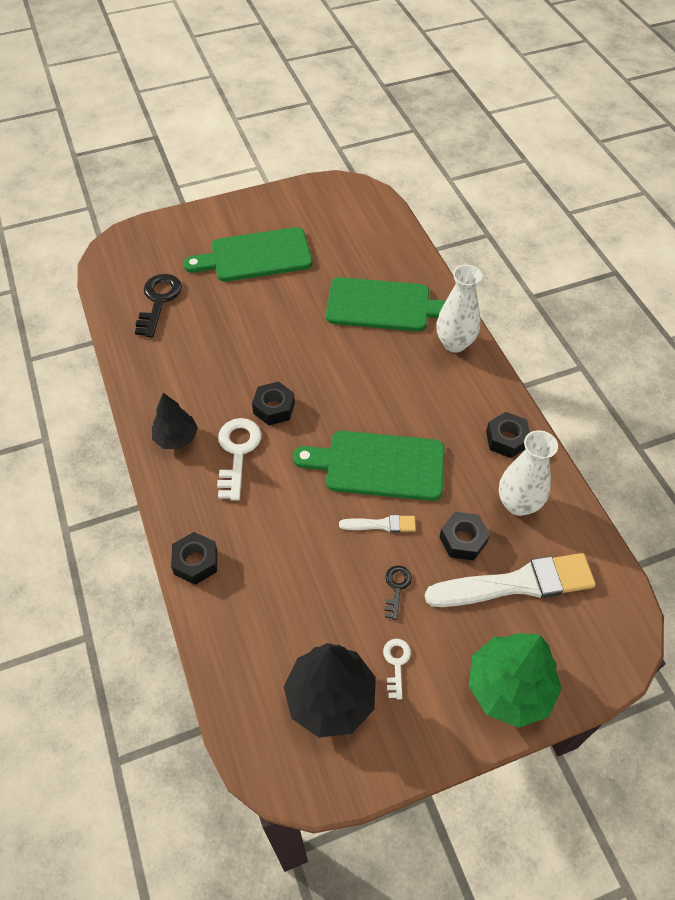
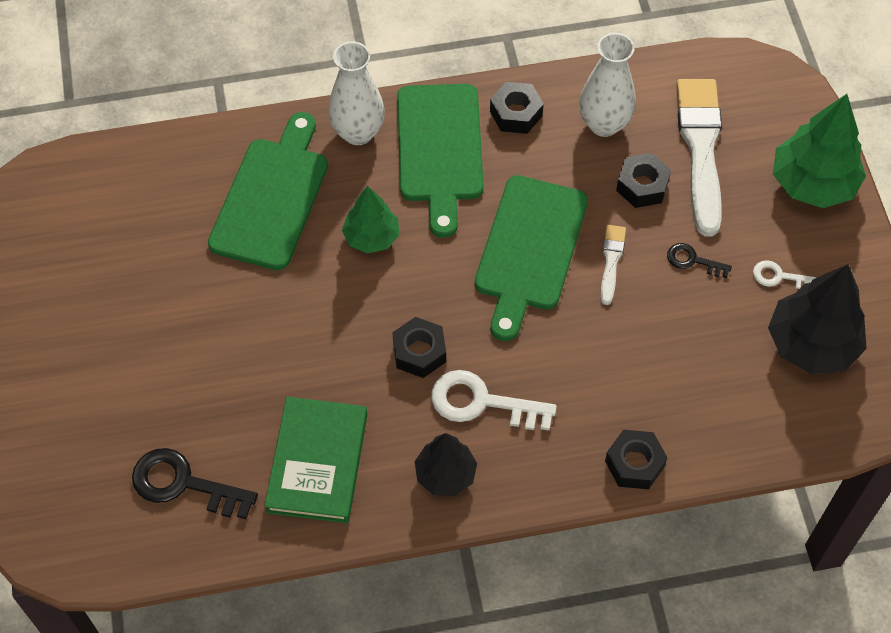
camera: 80 degrees left, 5 degrees up
green cutting board [183,227,312,282] -> green cutting board moved to [397,84,484,238]
none -> green book [265,397,367,523]
none -> green tree [342,186,399,253]

